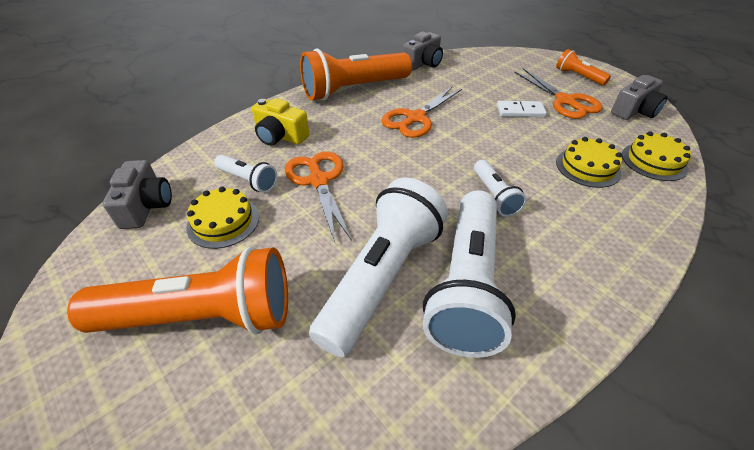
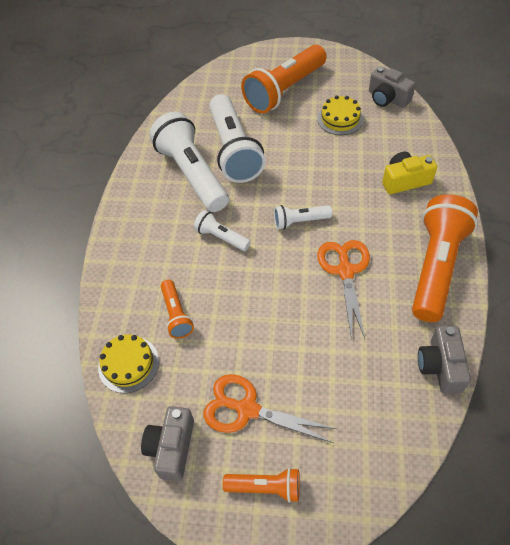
camera: 140 degrees right, 10 degrees up
white flashlight [214,155,278,193] -> white flashlight moved to [274,205,332,229]
orange scissors [285,152,352,242] -> none
white domino [497,101,547,117] -> none
yellow cake [556,137,622,188] -> orange flashlight [161,280,194,339]

